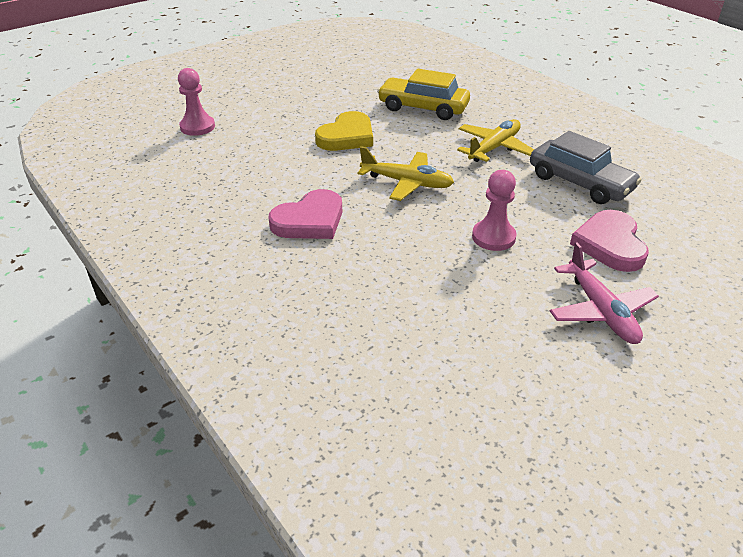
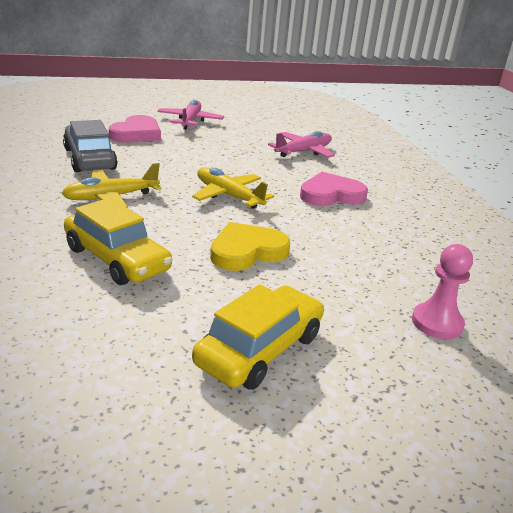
camera: 160 degrees left, 10 degrees down
pink pawn [472,170,517,251] -> none
none -> yellow car [192,284,324,390]
none -> pink plane [268,131,335,158]

